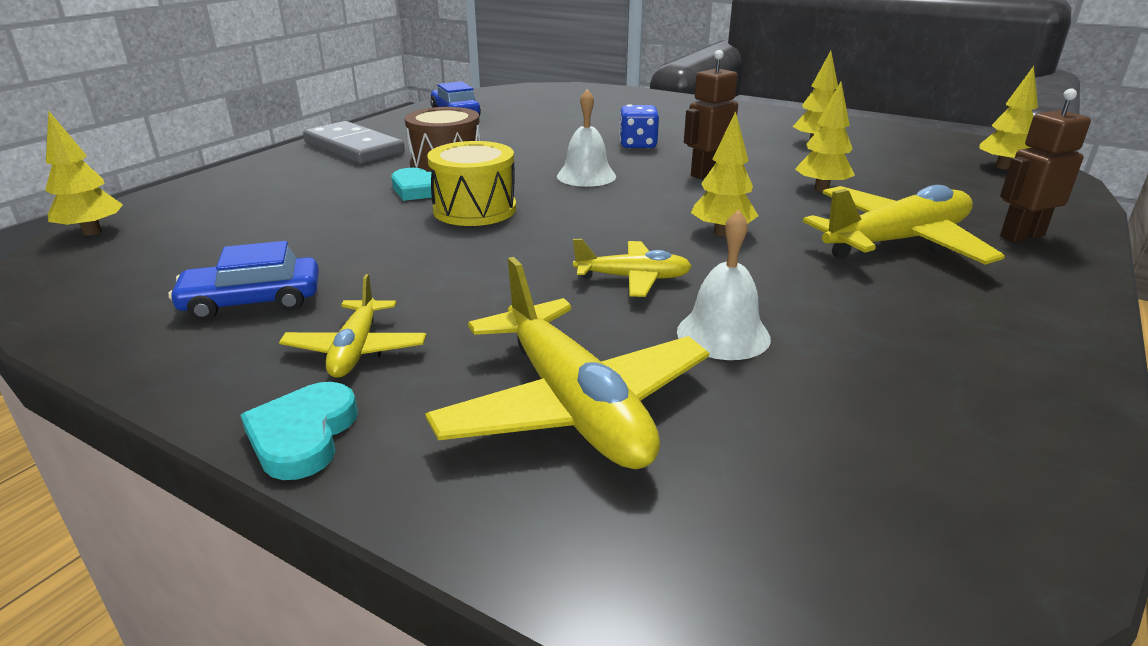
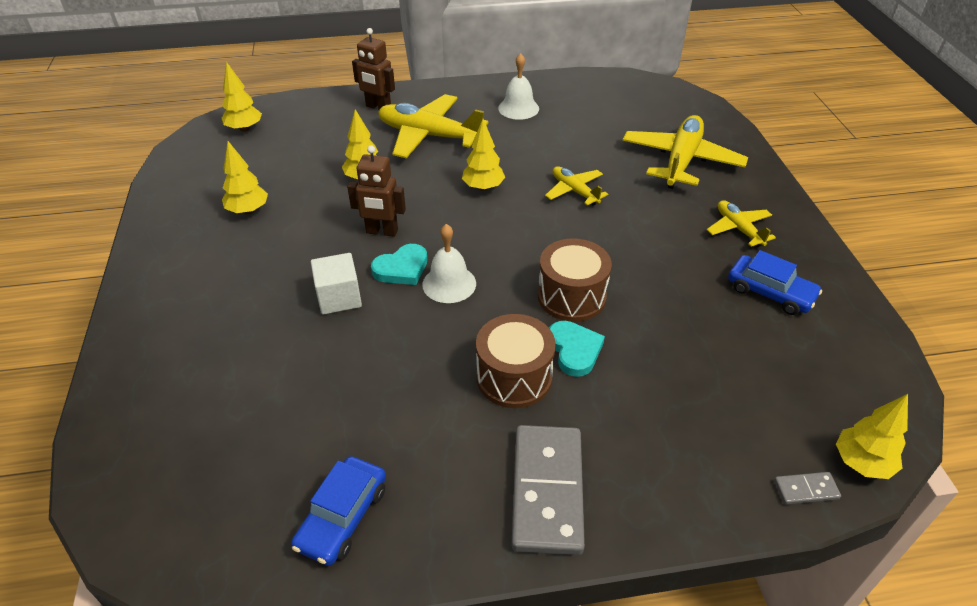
camera: 130 degrees left, 15 degrees up
turquoise heart [241,382,358,480] -> turquoise heart moved to [371,244,427,285]
yellow plane [279,274,426,378] -> yellow plane turned 75 degrees counterclockwise [707,200,776,247]
yellow drum [427,141,516,226] -> brown drum [538,238,612,322]
blue dice [619,104,659,148] -> white cube [311,253,362,315]
white bell [677,210,771,360] -> white bell moved to [498,53,539,120]
none -> grey domino [774,472,841,505]

